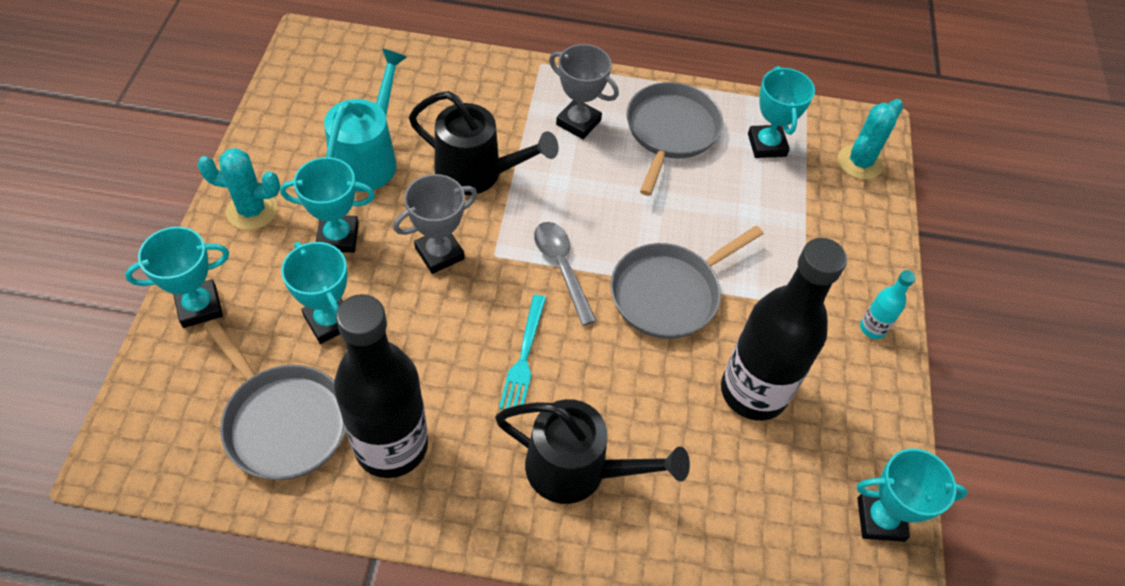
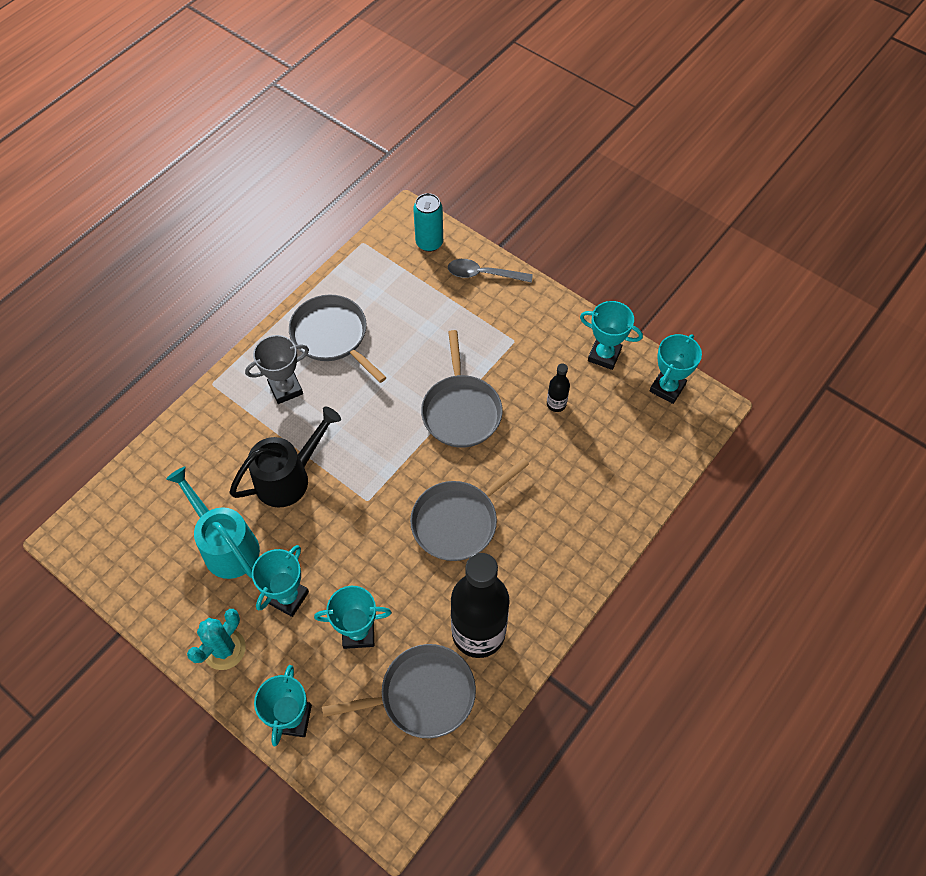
camera: 55 degrees left, 5 degrees up
grey trophy [393,174,477,274] -> none
black watering can [495,399,690,504] -> none
turquoise fork [499,295,546,409] -> grey pan [410,458,529,561]
grey spoon [534,222,597,326] -> grey spoon moved to [448,259,533,283]
black bottle [721,238,847,421] -> black bottle [547,363,570,412], size x0.42
turquoise trophy [748,66,815,158] -> turquoise trophy moved to [580,301,643,370]
turquoise cactus [838,99,903,180] -> turquoise can [413,193,443,252]
turquoise bottle [860,270,916,339] -> none

